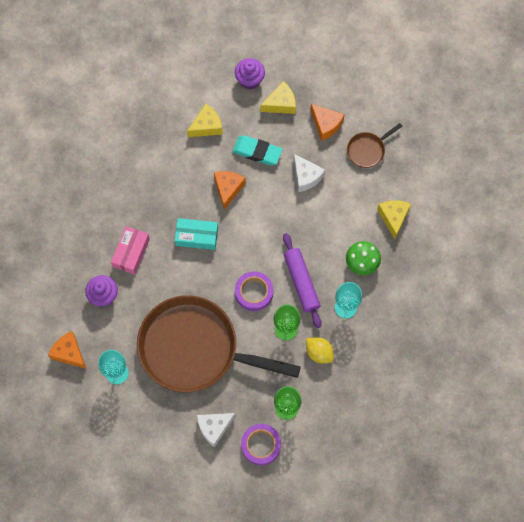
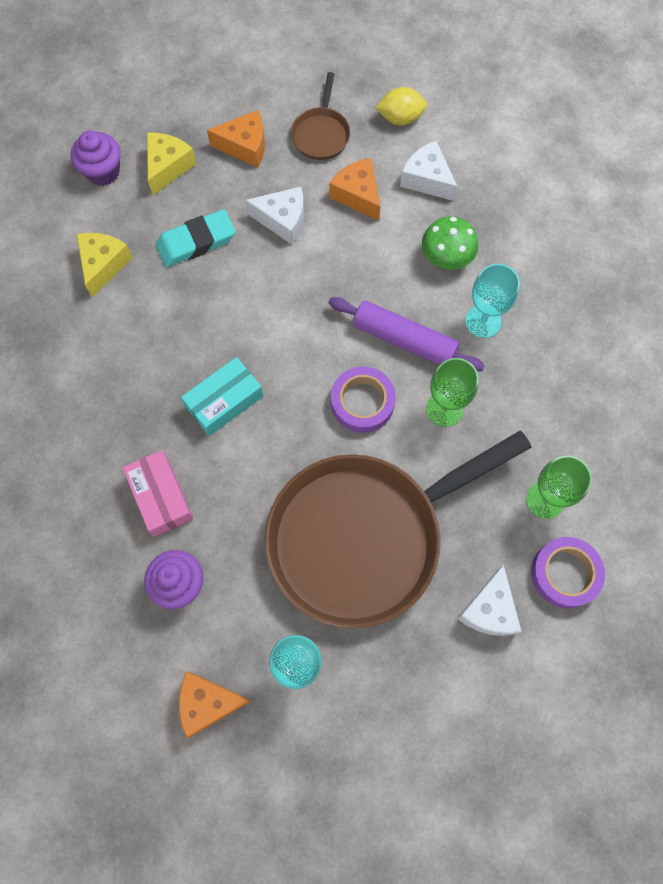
camera: 45 degrees left, 0 degrees up
orange cheese [214,171,246,210] -> orange cheese moved to [329,158,380,221]
yellow lemon [306,337,334,363] -> yellow lemon moved to [376,87,427,125]
yellow cheese [377,200,411,239] -> white cheese [400,141,457,201]

